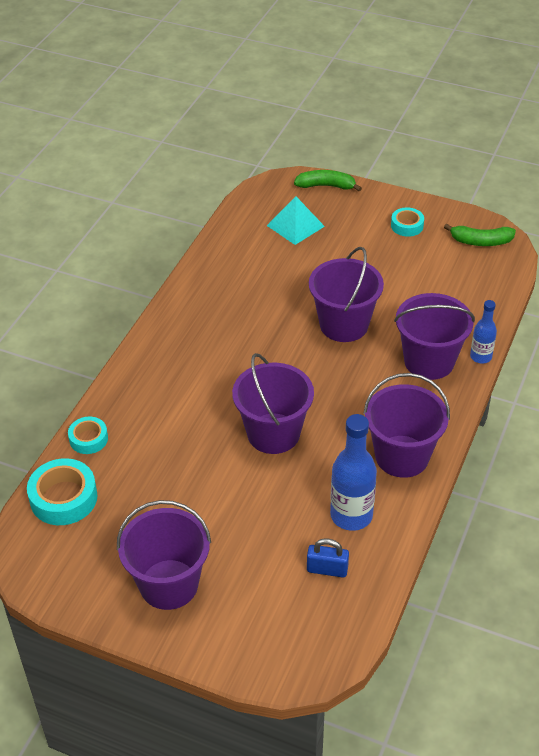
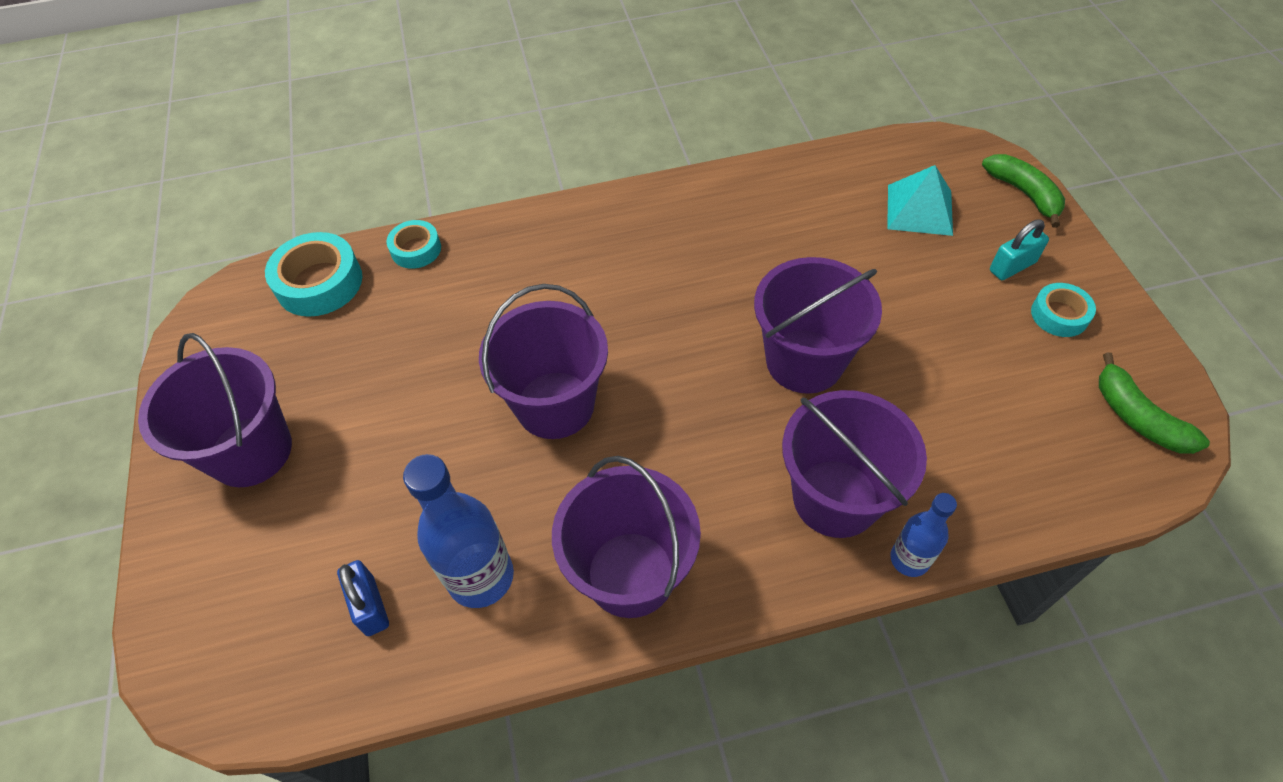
camera: 55 degrees right, 10 degrees up
none -> turquoise padlock [990,219,1049,280]

